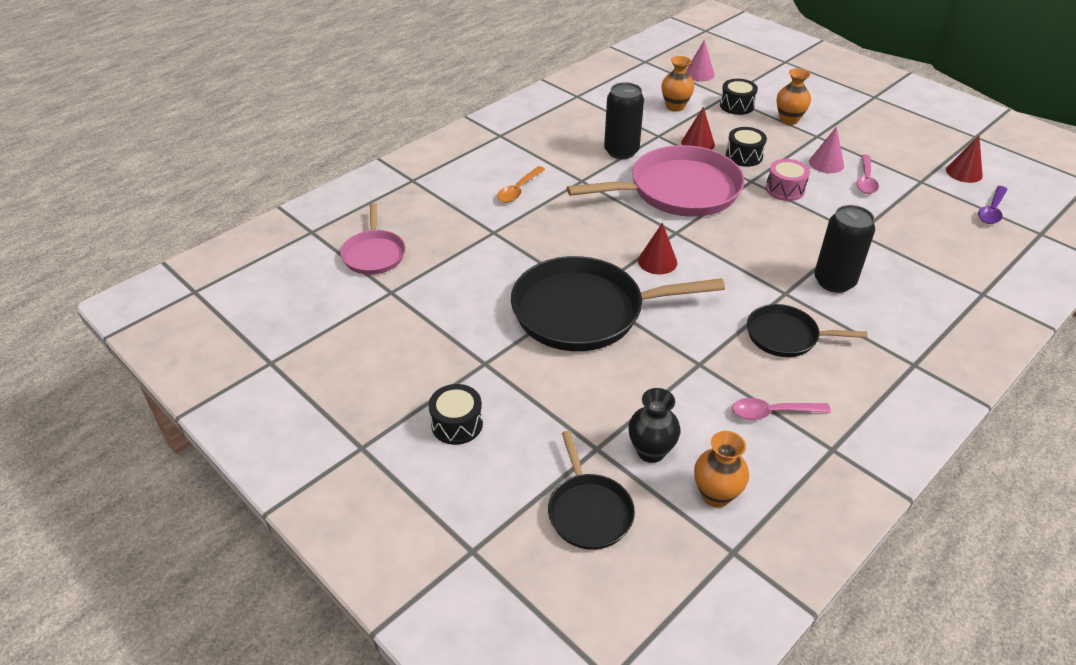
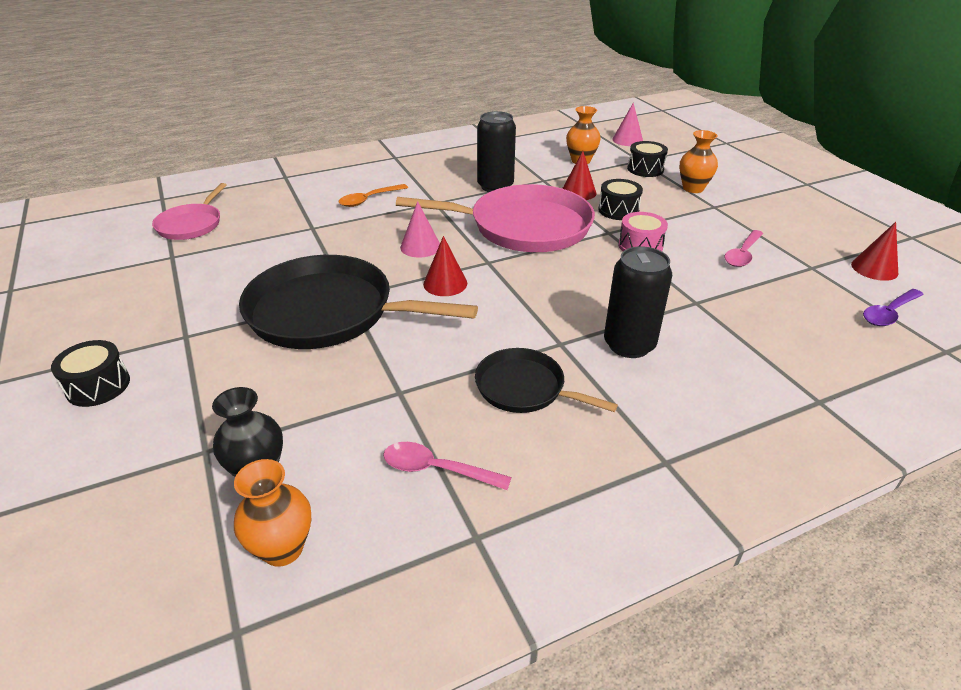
camera: 20 degrees right, 5 degrees down
black pan [548,431,635,550] -> none
pink cone [809,126,844,173] -> pink cone moved to [400,201,440,258]

